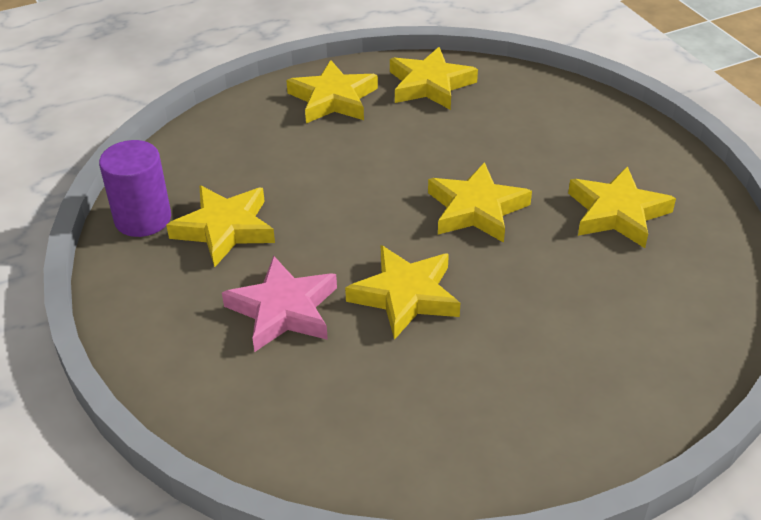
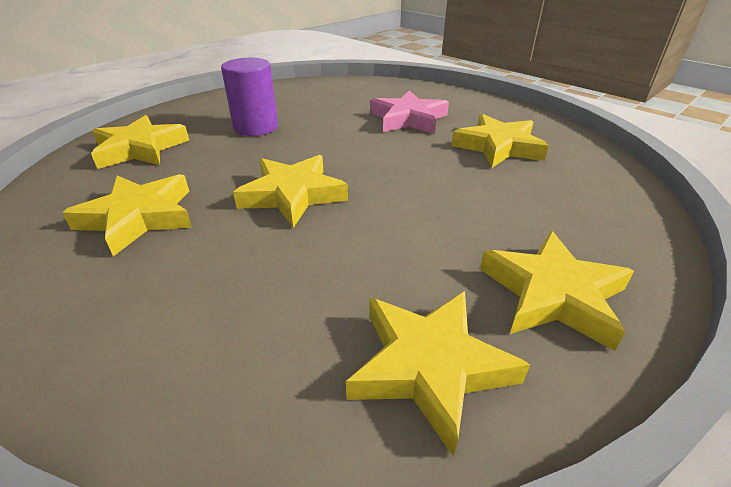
camera: 160 degrees right, 5 degrees down
purple cylinder [99,140,171,237] -> purple cylinder moved to [221,58,278,136]
yellow star [345,245,460,340] -> yellow star moved to [91,115,189,169]

